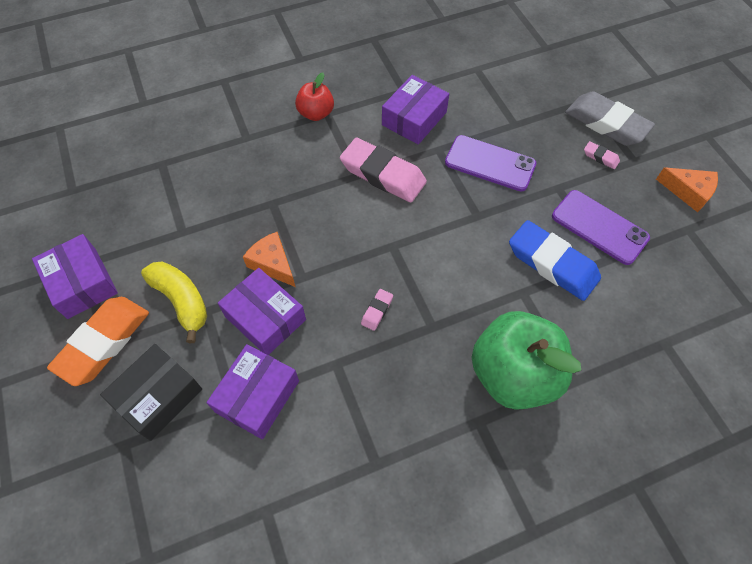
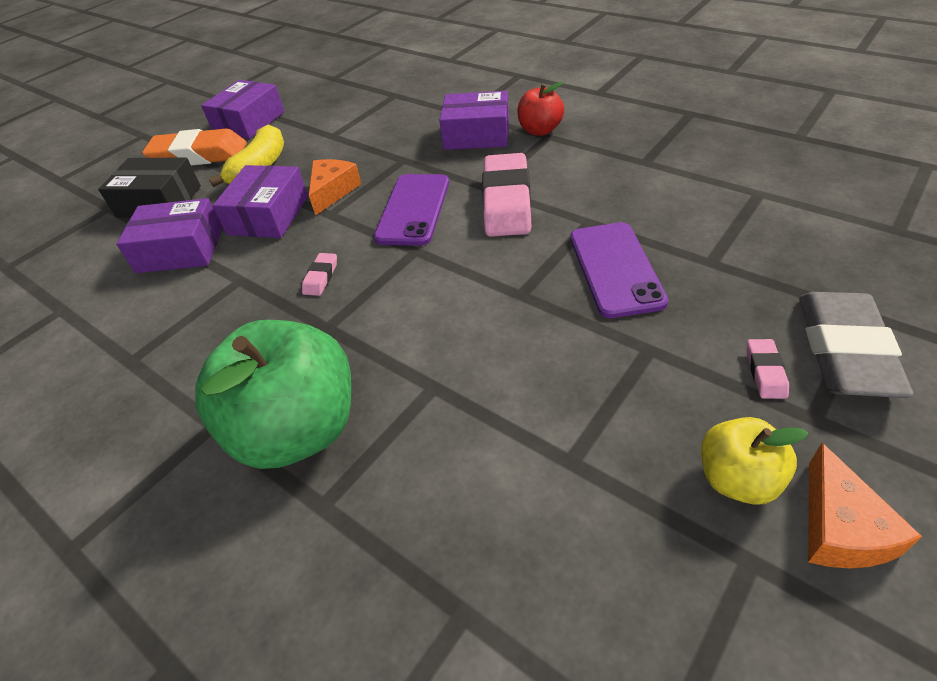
camera: 65 degrees right, 15 degrees down
pink eraser [361,289,393,331] -> pink eraser turned 75 degrees counterclockwise [302,253,337,296]
purple box [382,75,449,144] -> purple box moved to [439,91,509,150]
blue eraser [509,220,601,301] -> none
purple phone [552,190,650,265] -> purple phone moved to [374,174,449,246]
none -> yellow apple [701,417,808,505]

